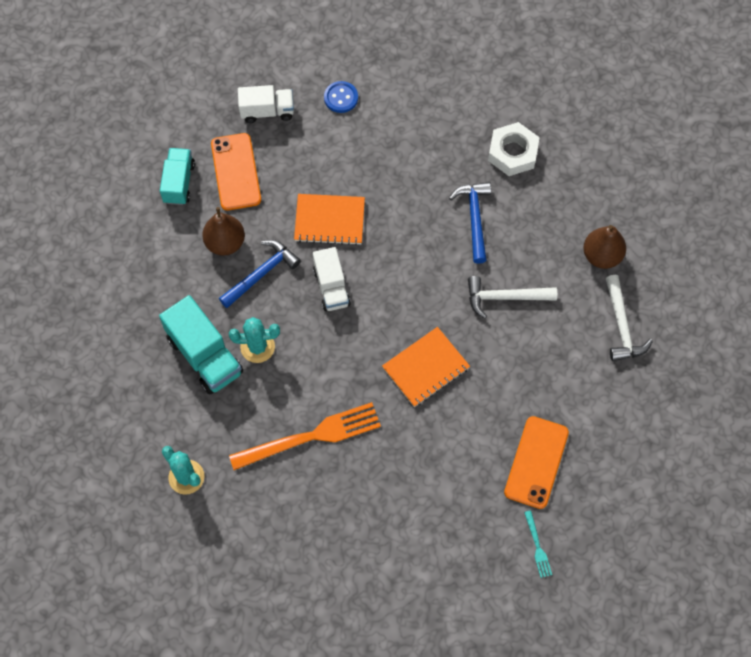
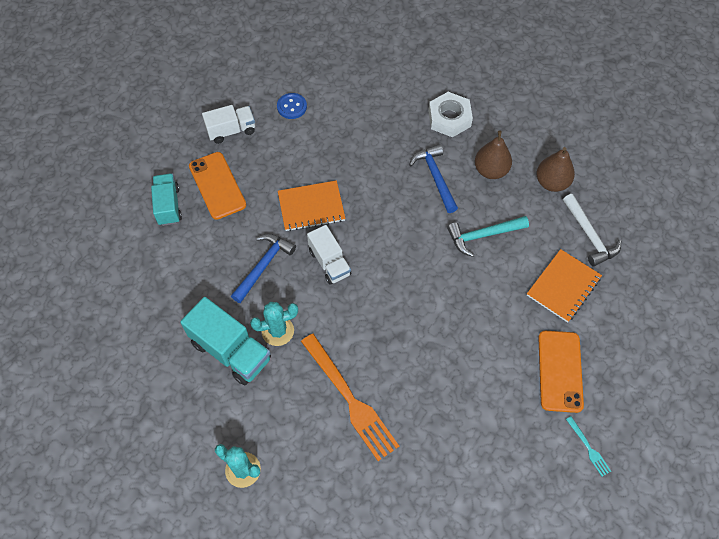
camera: 15 degrees left, 5 degrees down
brown pear [202,207,245,256] -> brown pear moved to [475,130,512,179]
orange fork [229,402,381,470] -> orange fork turned 90 degrees clockwise [301,334,399,461]
orange notebook [382,327,470,407] -> orange notebook moved to [527,249,602,323]
white hammer [468,276,557,319] -> turquoise hammer [447,216,529,257]

